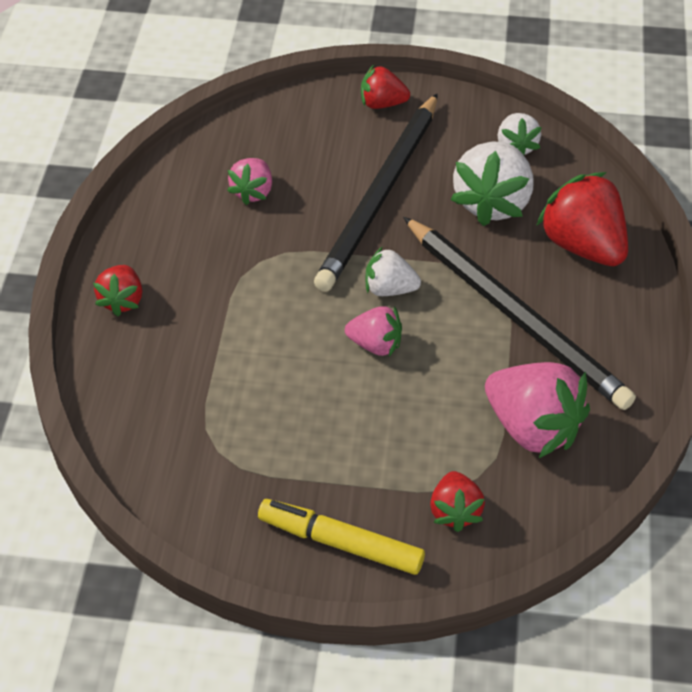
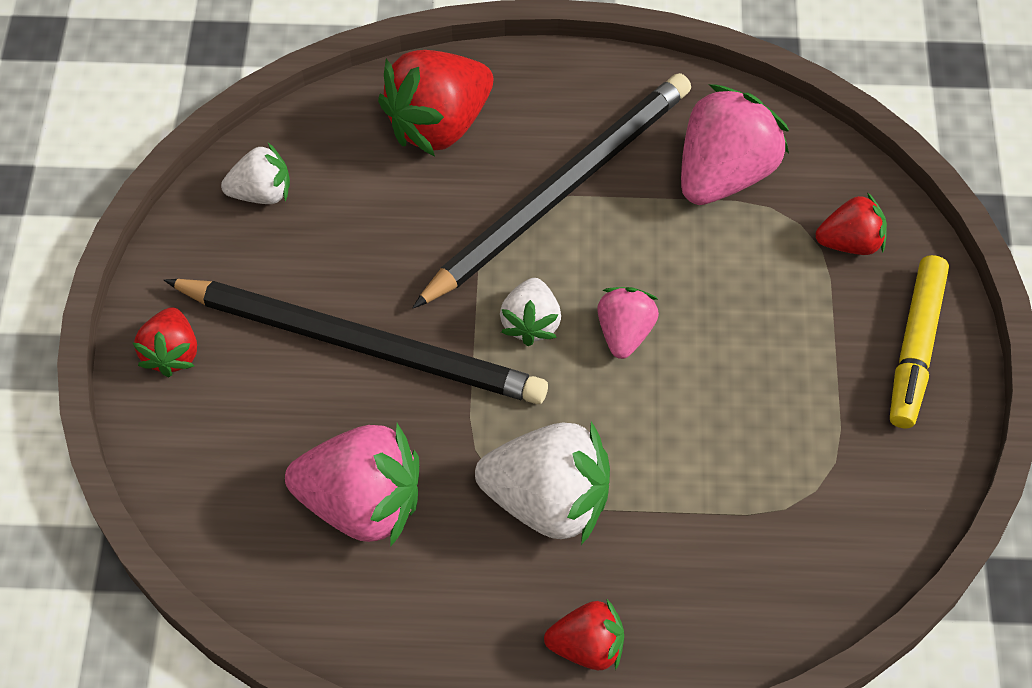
camera: 95 degrees left, 10 degrees up
pink strawberry [227,158,272,205] -> pink strawberry [285,423,419,547], size x1.77
white strawberry [450,141,533,226] -> white strawberry moved to [475,421,610,545]

